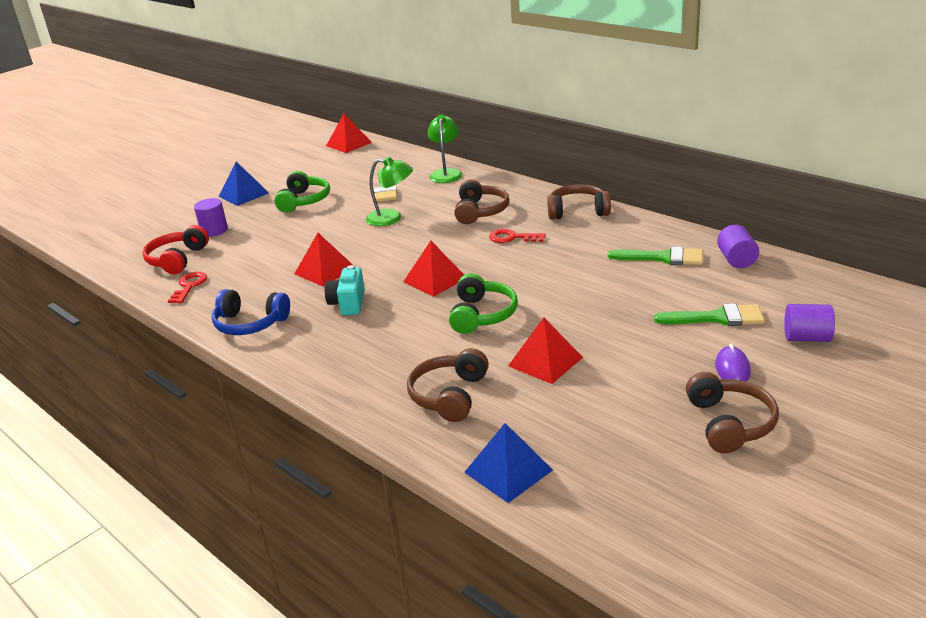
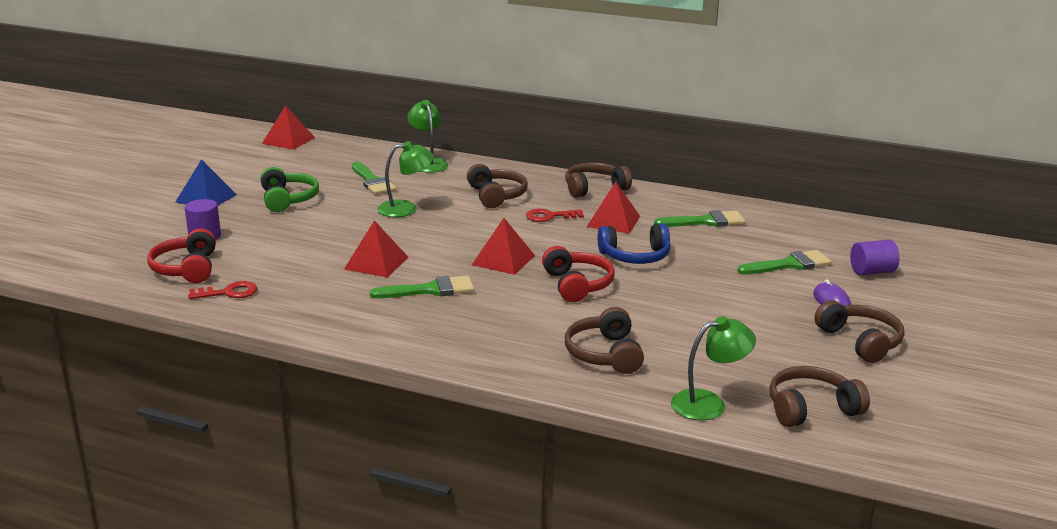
camera: 25 degrees left, 5 degrees down
red key [168,272,207,303] -> red key turned 90 degrees clockwise [188,281,257,299]
blue headphones [212,289,290,335] -> blue headphones moved to [598,224,671,264]
turquoise camera [325,265,365,315] -> green brush [370,276,474,298]
green headphones [449,273,518,334] -> red headphones [542,246,615,302]
blue pyramid [464,423,553,503] -> green lamp [671,316,756,420]
red pyramid [508,317,583,384] -> red pyramid moved to [587,182,640,234]
purple cylinder [717,225,759,268] -> none
none -> brown headphones [769,366,870,427]

